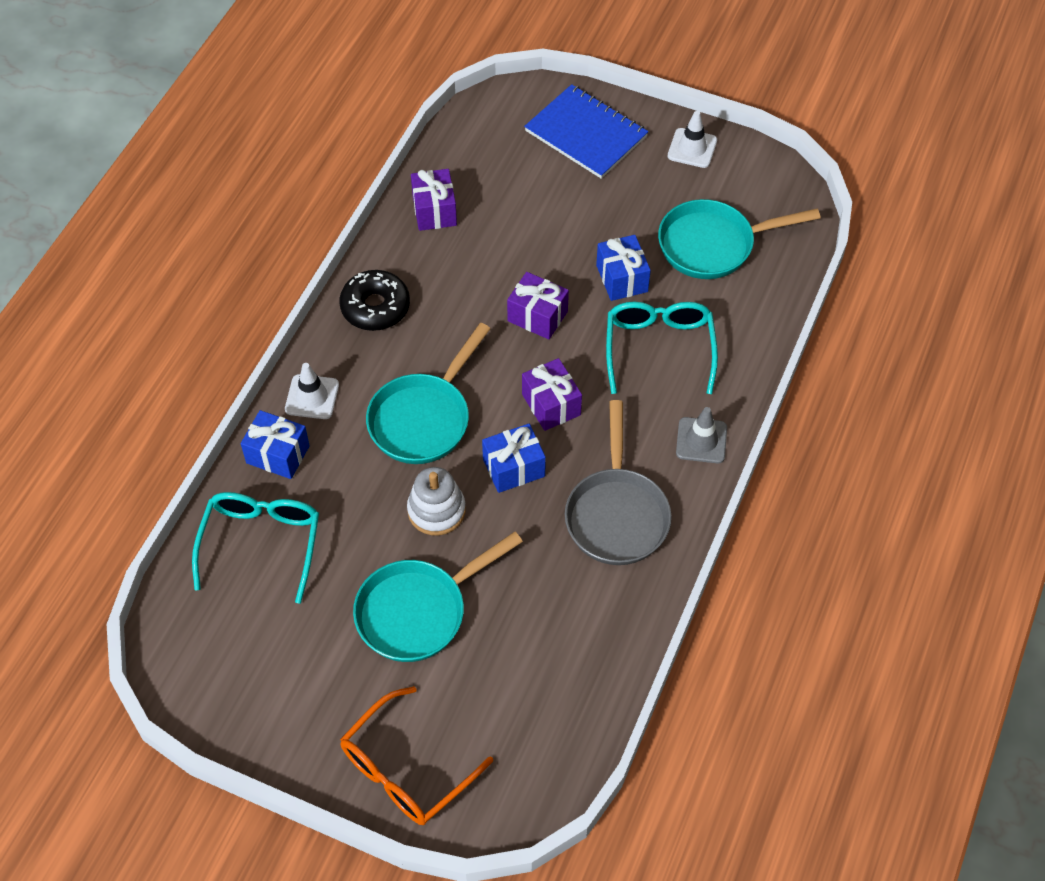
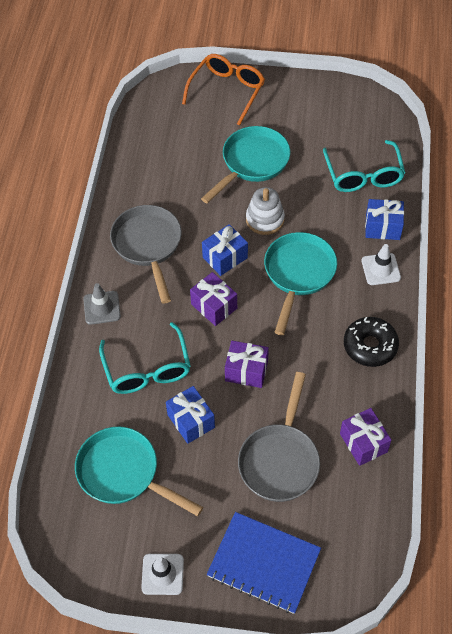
camera: 165 degrees right, 0 degrees up
turquoise pan [658,199,821,279] -> turquoise pan turned 120 degrees counterclockwise [75,427,203,516]
none -> grey pan [238,372,320,502]

